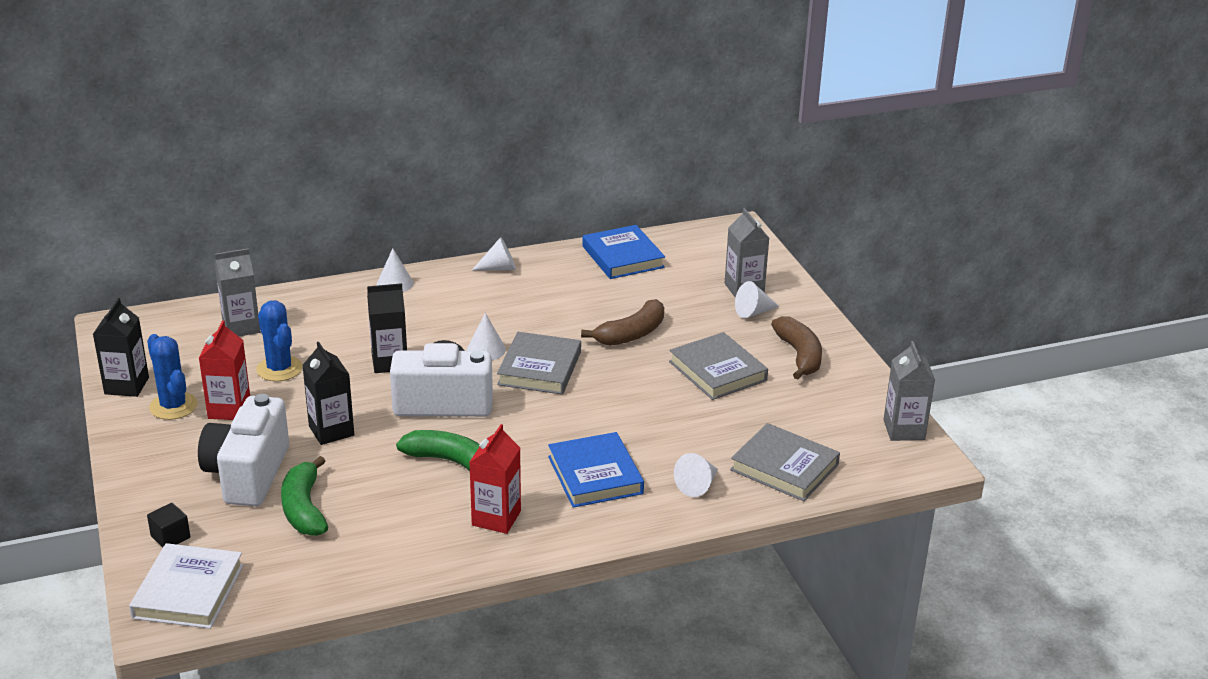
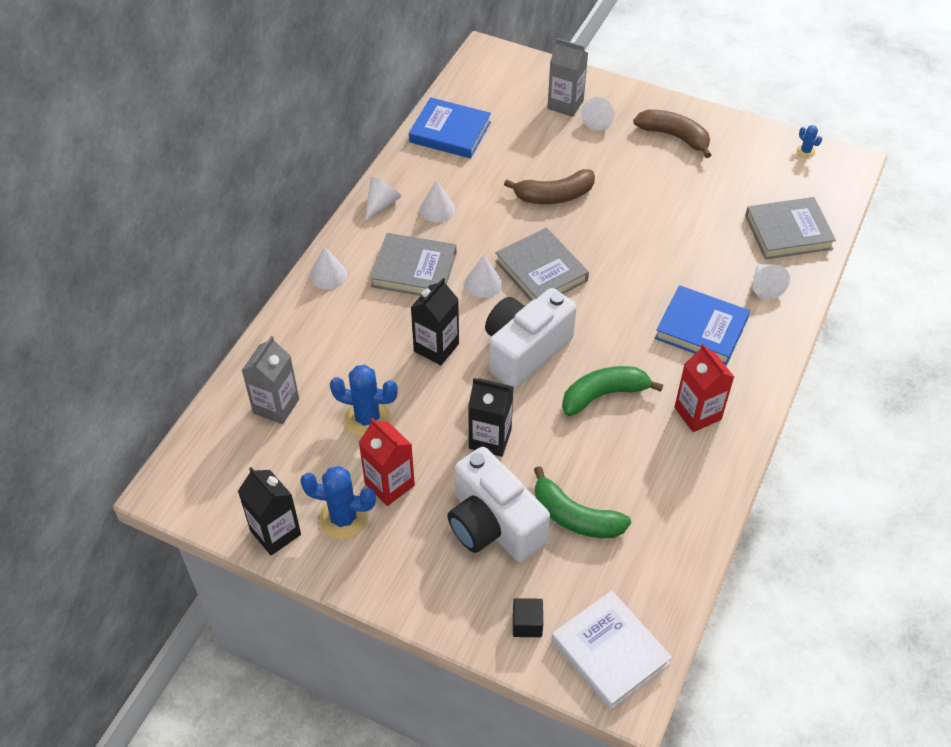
camera: 45 degrees left, 20 degrees up
brown banana [581,299,664,346] -> brown banana turned 75 degrees clockwise [504,169,595,204]
grey book [669,332,768,400] -> grey book moved to [370,233,457,296]
grey carton [883,341,935,441] -> blue cactus [797,125,822,158]
none -> white cone [420,180,455,222]

